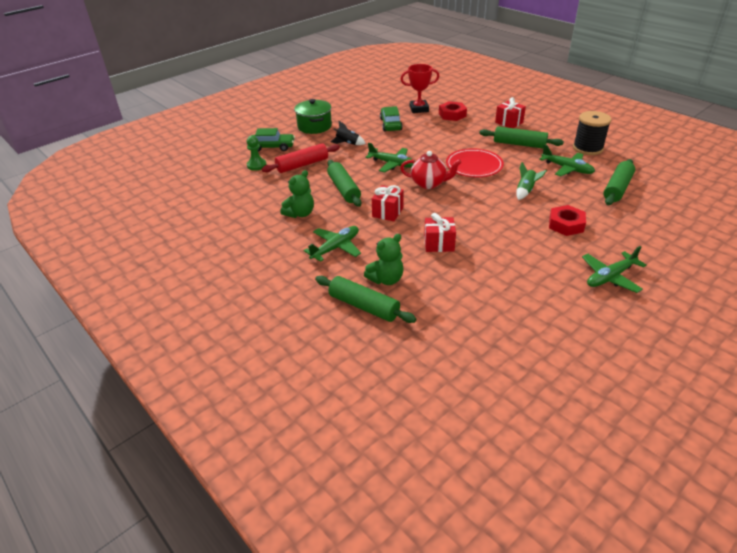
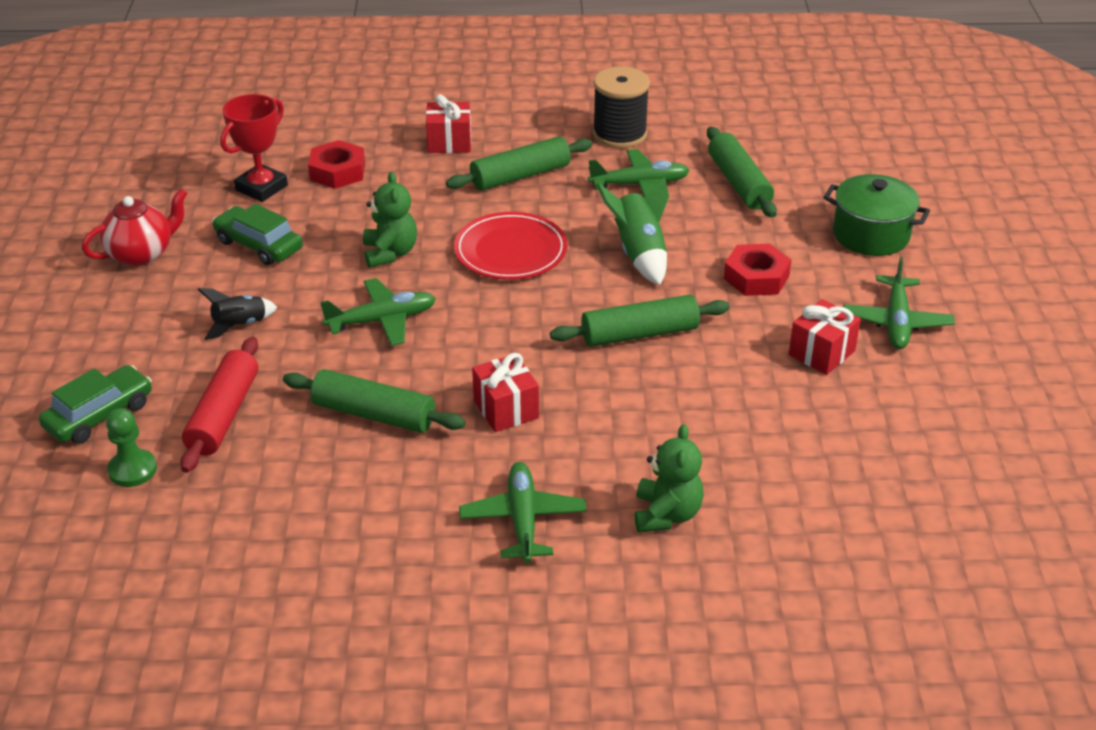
camera: 50 degrees left, 0 degrees up
green teddy bear [280,170,314,218] -> green teddy bear moved to [363,172,417,268]
green pot [294,99,332,134] -> green pot moved to [823,174,930,256]
green rolling pin [315,276,416,323] -> green rolling pin moved to [550,295,730,347]
red teapot [400,151,462,189] -> red teapot moved to [82,188,188,266]
red gift [424,213,456,252] -> red gift moved to [789,299,861,375]
green rocket [516,162,547,200] -> green rocket [596,176,669,285], size x1.52

